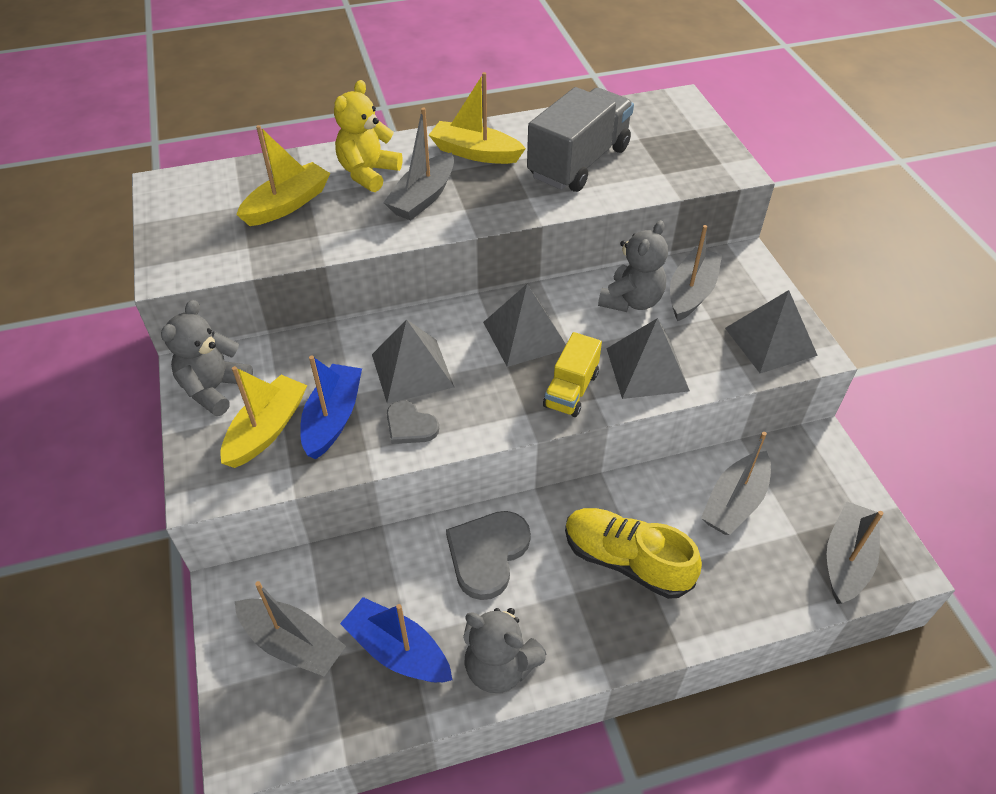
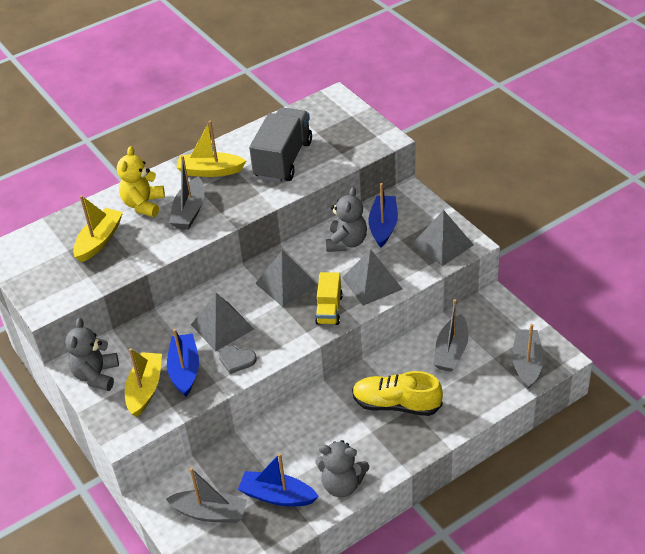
camera: 15 degrees left, 5 degrees down
grey heart [446,511,531,600] -> none
grey boat [670,225,722,322] -> blue boat [368,183,398,248]

